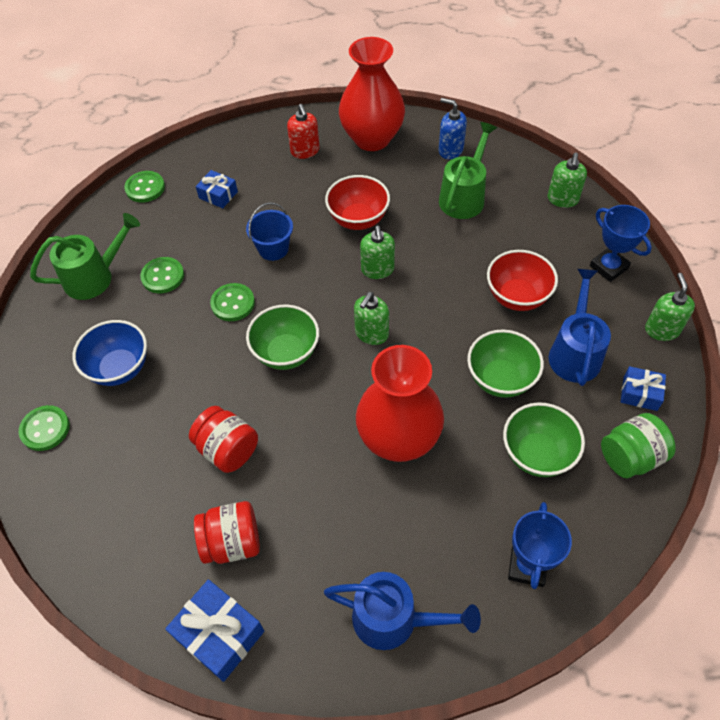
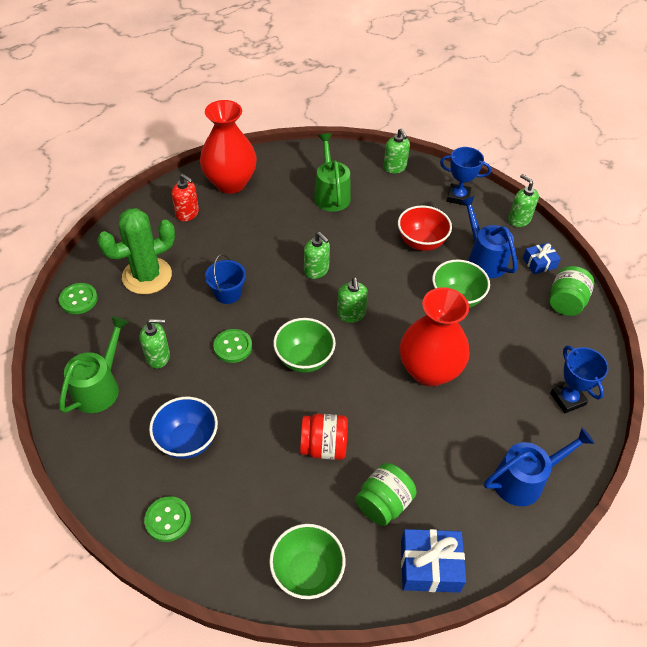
camera: 40 degrees left, 5 degrees down
green button [140,257,184,293] -> green soap dispenser [140,319,170,369]
red jar [194,501,260,564] -> green jar [355,463,417,526]
blue gift [196,170,238,208] -> green cactus [97,208,175,294]
red bowl [325,175,390,230] -> none
blue soap dispenser [439,98,467,159] -> none
green bowl [503,402,585,477] -> green bowl moved to [269,524,346,599]

